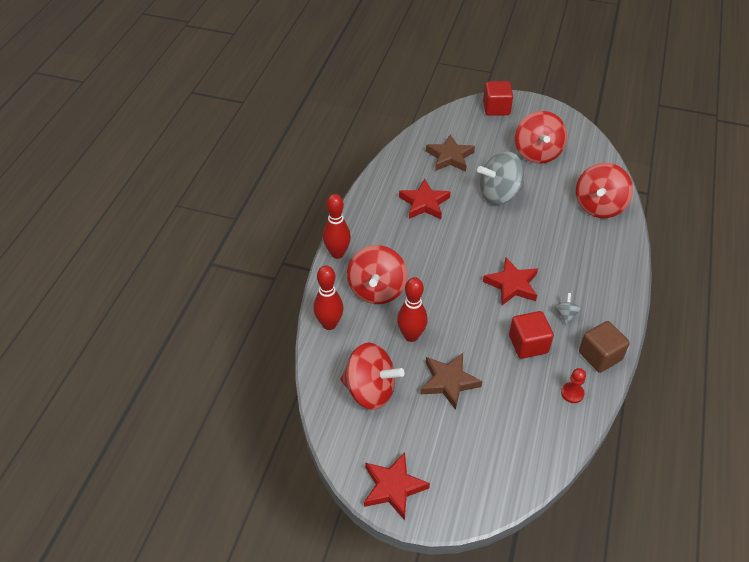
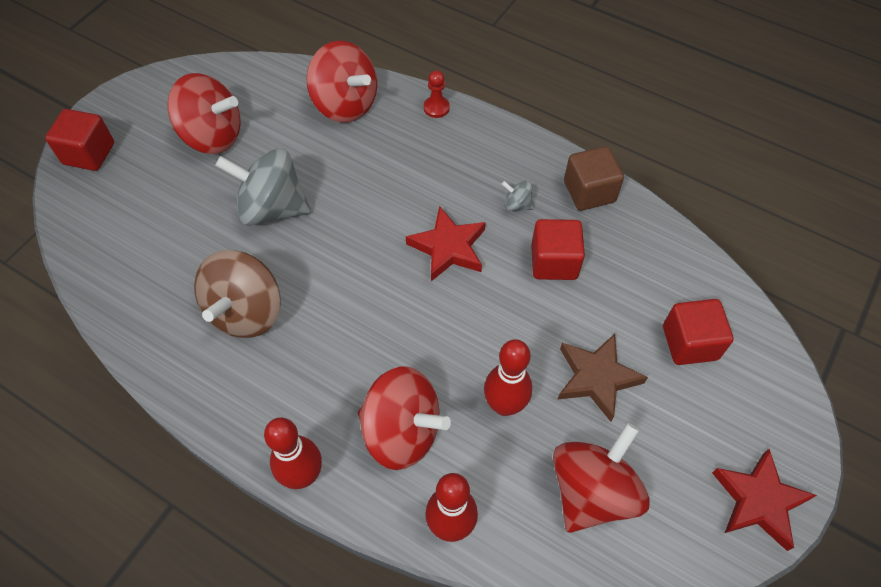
camera: 75 degrees left, 10 degrees up
red star [399,179,451,219] -> brown spinning top [194,250,281,338]
brown star [426,135,475,172] -> none
grey spinning top [477,151,524,204] -> grey spinning top turned 105 degrees clockwise [215,148,311,226]
red pawn [561,368,586,403] -> red pawn moved to [424,71,450,118]
none -> red cube [663,299,734,365]

